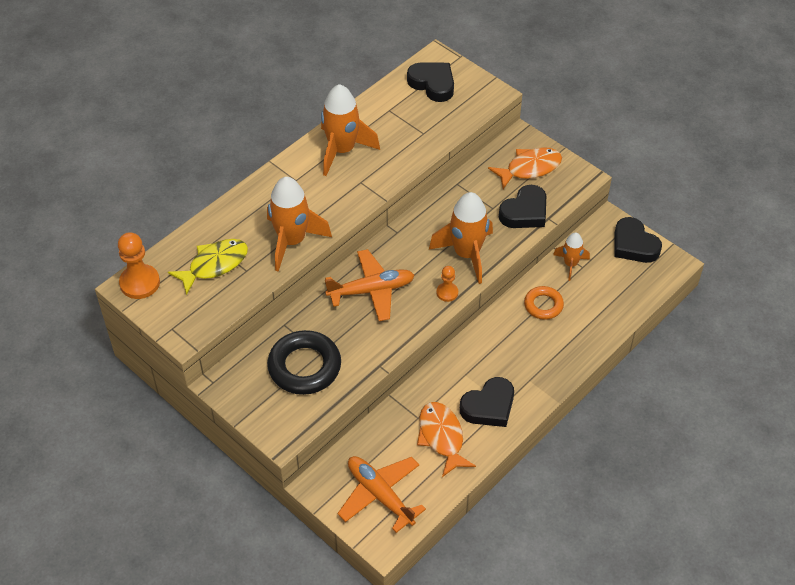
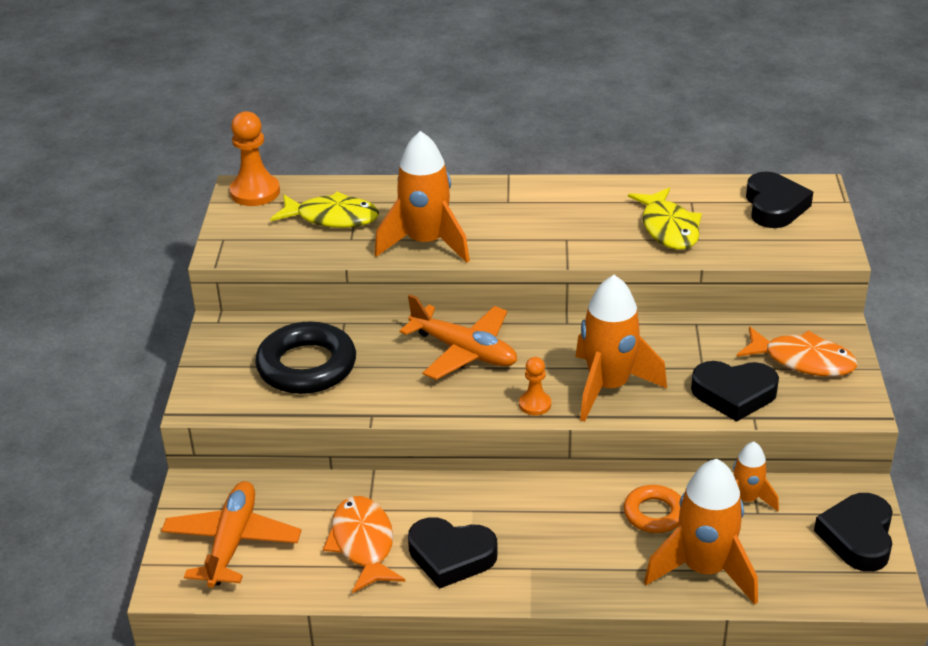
camera: 50 degrees right, 15 degrees down
orange rocket [321,84,380,176] -> orange rocket moved to [644,459,758,605]
orange fish [417,402,476,477] -> orange fish turned 45 degrees counterclockwise [323,496,405,593]
none -> yellow fish [628,188,702,250]

